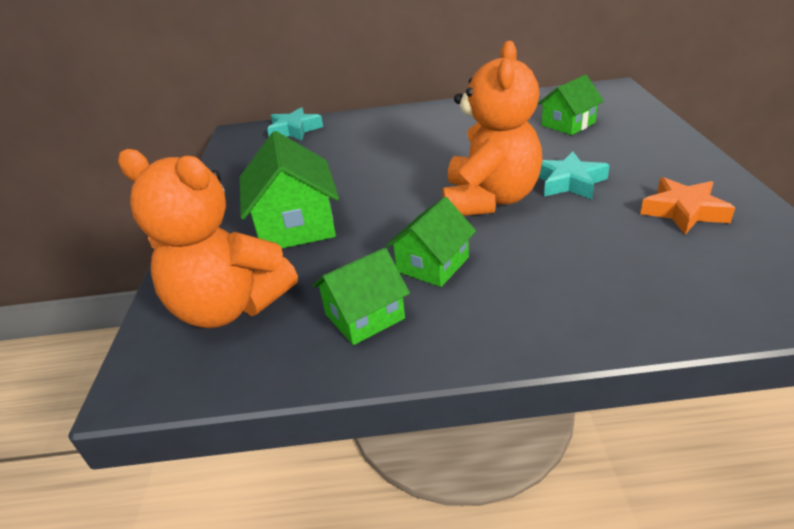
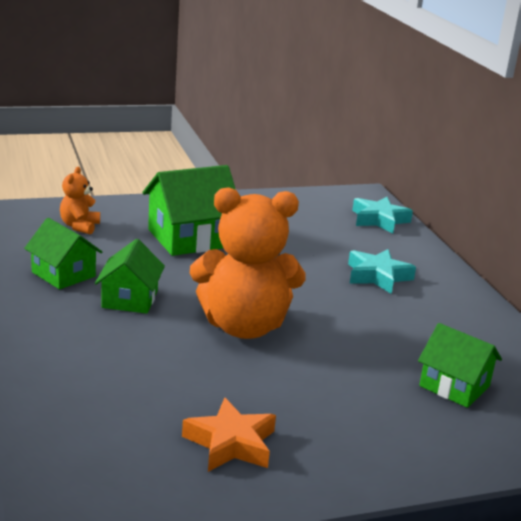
camera: 70 degrees right, 10 degrees down
orange teddy bear [118,149,298,328] -> orange teddy bear [60,167,100,235], size x0.46
green house [386,197,476,287] -> green house turned 75 degrees clockwise [95,239,165,314]
turquoise star [539,151,610,199] -> turquoise star moved to [348,249,416,294]

